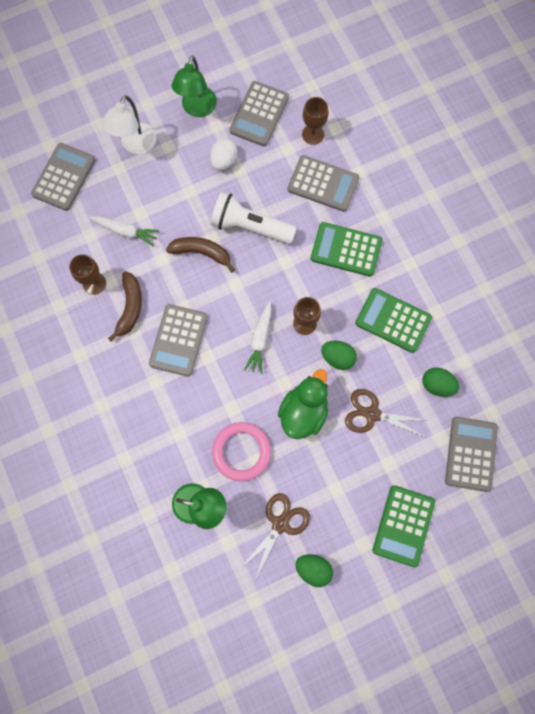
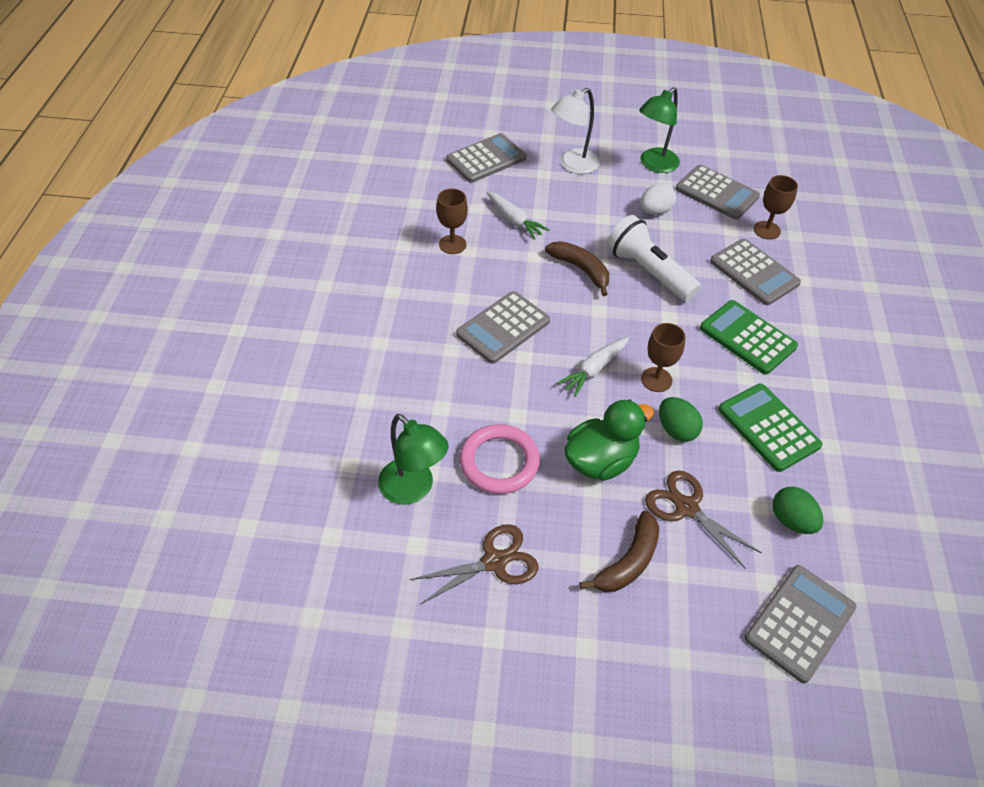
camera: 30 degrees right, 25 degrees down
brown banana [108,271,142,341] -> brown banana moved to [580,511,659,592]
grey calculator [230,81,289,146] -> grey calculator turned 105 degrees counterclockwise [676,165,760,220]
green egg [295,554,333,587] -> none
green calculator [372,485,435,567] -> none

